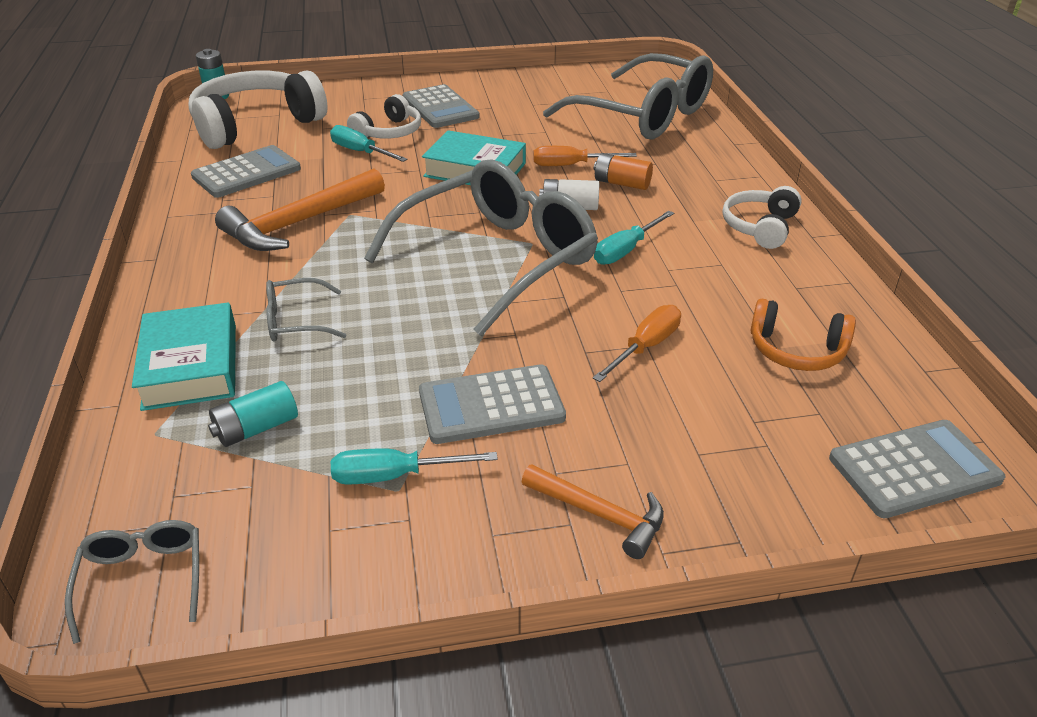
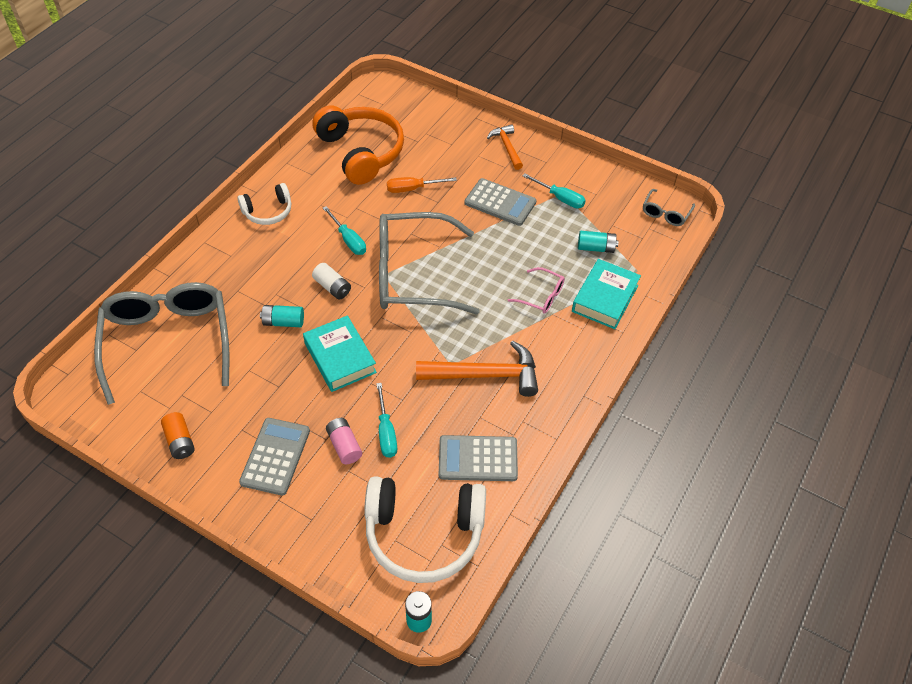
camera: 140 degrees left, 15 degrees up
grey glasses [266,278,346,342] -> pink glasses [508,267,565,314]
white headphones [347,94,421,139] -> pink battery [326,418,362,464]
orange screwdriver [533,146,637,166] -> turquoise battery [260,305,304,327]
orange battery [594,153,653,190] -> orange battery moved to [161,412,195,459]
turquoise screwdriver [594,211,674,265] -> turquoise screwdriver turned 60 degrees clockwise [323,206,366,255]
orange headphones [750,299,856,371] -> orange headphones [312,105,404,185], size x1.86
grey calculator [829,420,1006,518] -> none

